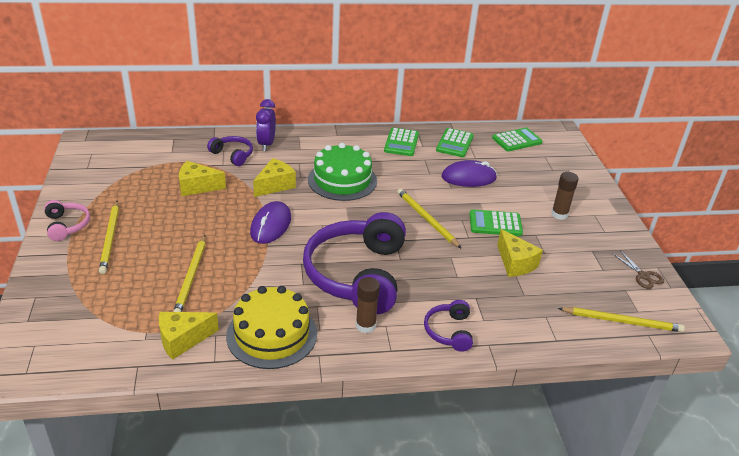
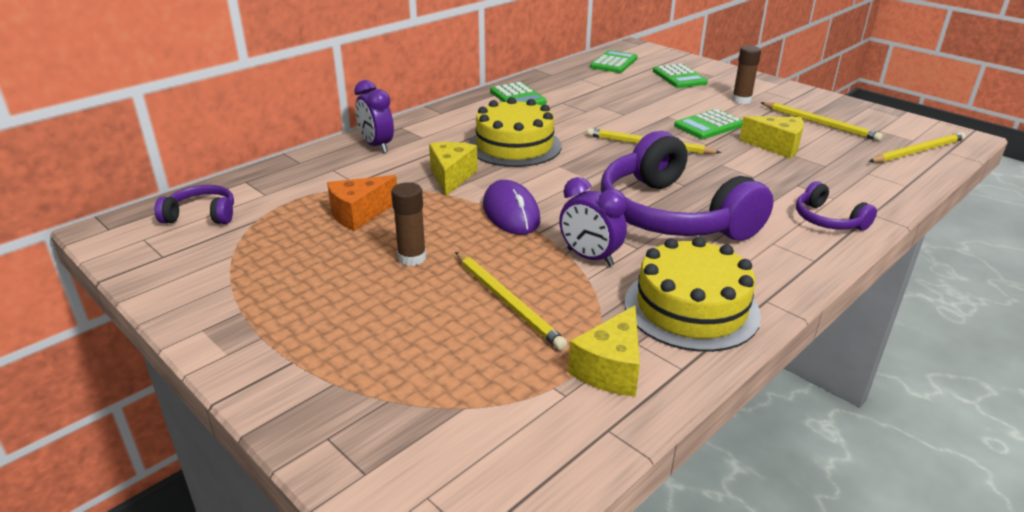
camera: 35 degrees left, 5 degrees down
pink headphones [44,200,90,241] -> none
yellow pencil [99,201,119,274] -> yellow pencil moved to [761,102,883,141]
yellow cheese [179,161,226,196] -> orange cheese [327,175,397,231]
purple headphones [207,136,253,166] -> purple headphones moved to [155,185,234,224]
green cake [308,143,377,201] -> yellow cake [469,97,562,167]
brown glue stick [356,277,380,333] -> brown glue stick moved to [391,182,426,266]
green calculator [436,128,474,157] -> green calculator moved to [653,64,708,88]
purple mouse [442,160,497,187] -> none
brown scissors [612,251,664,289] -> none
none -> purple clock [559,177,627,267]

